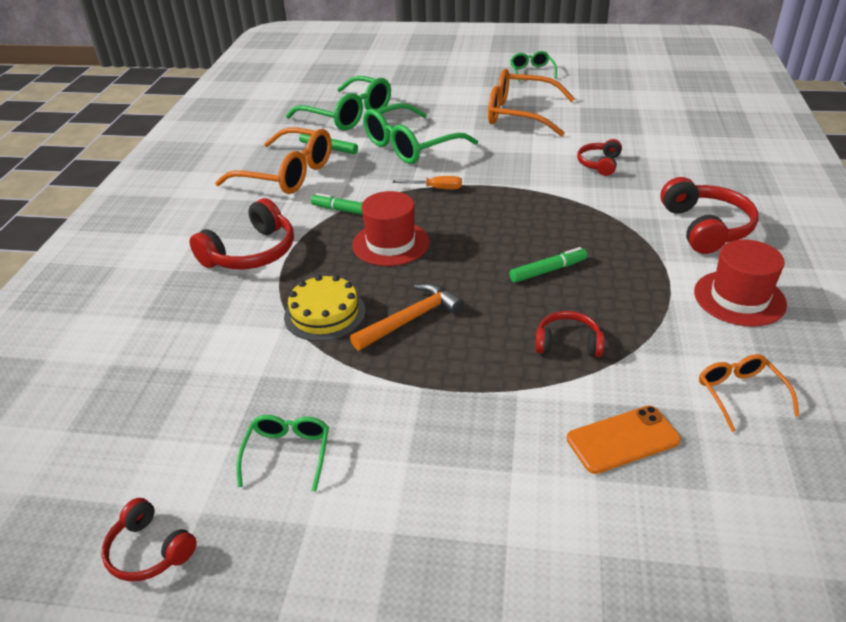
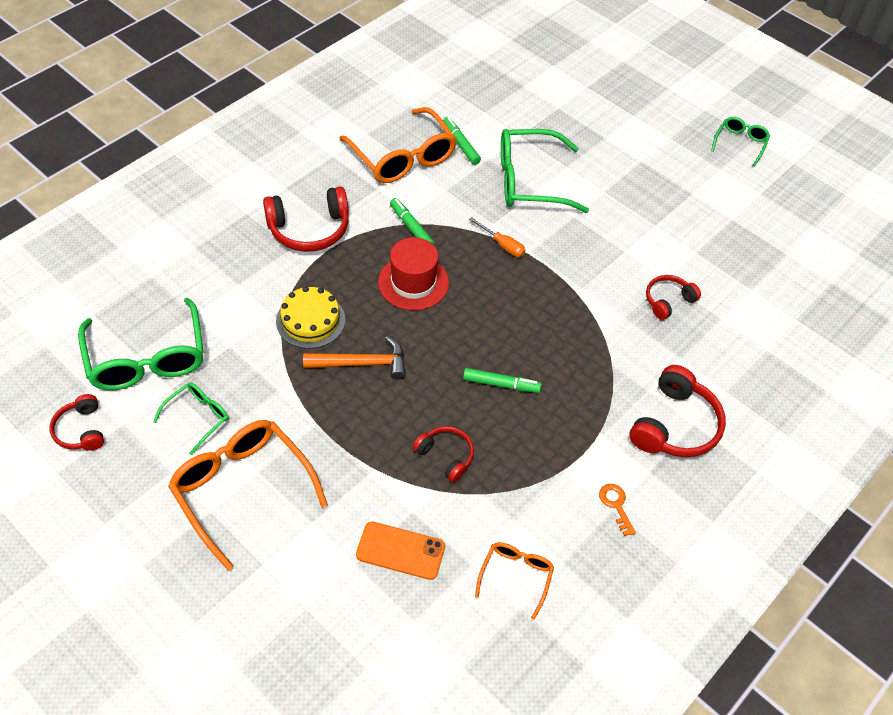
camera: 30 degrees right, 15 degrees up
green glasses [286,76,391,131] -> green glasses moved to [78,298,204,390]
orange glasses [488,69,575,137] -> orange glasses moved to [168,420,328,571]
red hat [694,240,787,326] -> orange key [599,484,636,536]

